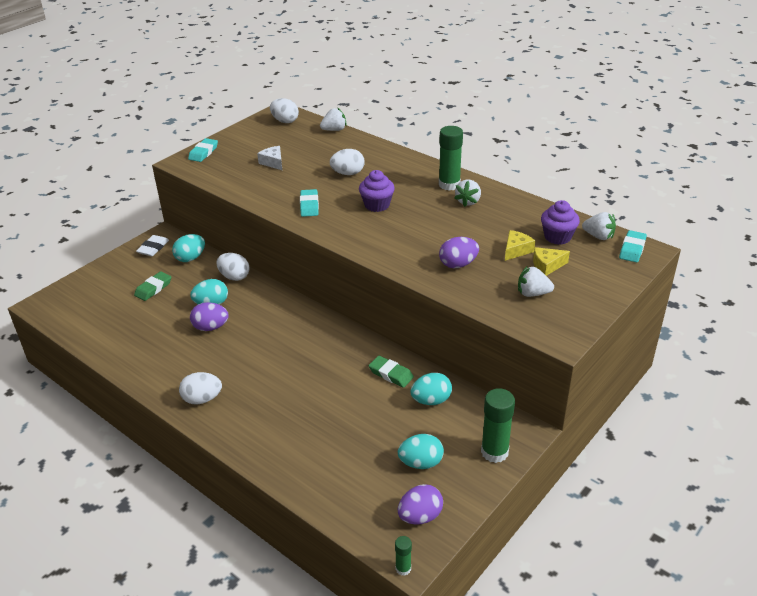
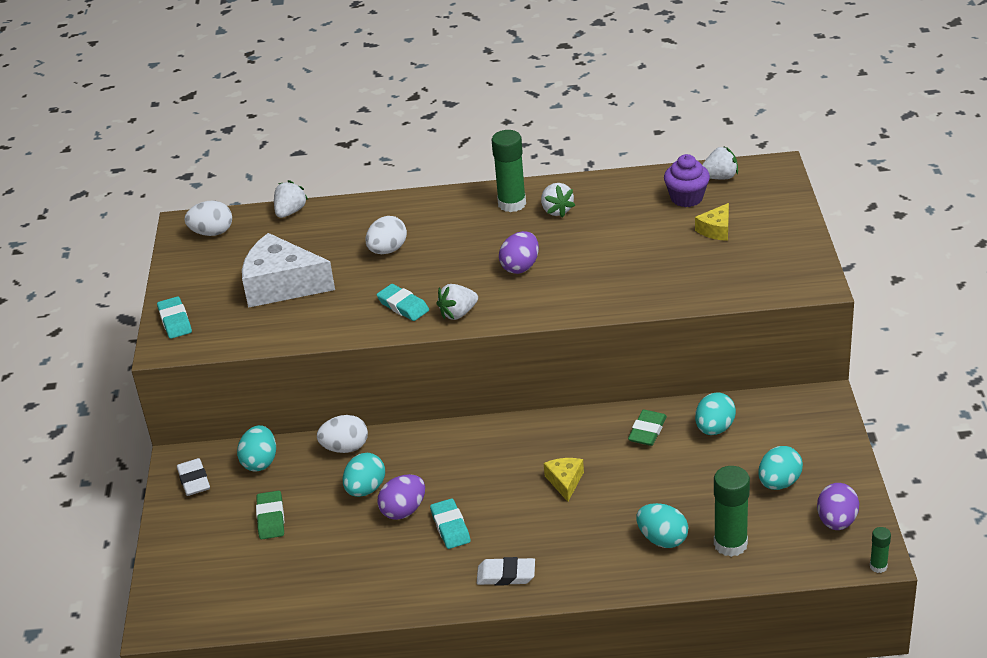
camera: 40 degrees left, 0 degrees up
white egg [179,372,222,405] -> white eraser [477,557,535,585]
white cheese [257,146,282,170] -> white cheese [242,233,335,308], size x2.09
purple cupcake [359,170,395,212] -> none
green eraser [369,356,414,388] -> green eraser turned 60 degrees counterclockwise [628,410,667,446]
purple egg [439,237,479,268] -> purple egg moved to [499,231,539,274]
green glue stick [481,388,515,463] -> green glue stick moved to [714,466,750,557]
yellow cheese [505,230,535,261] -> yellow cheese moved to [544,458,584,502]
white strawberry [518,266,554,297] -> white strawberry moved to [436,284,478,320]
turquoise eraser [619,230,647,262] -> turquoise eraser moved to [430,499,470,549]
none -> turquoise egg [636,503,688,548]

